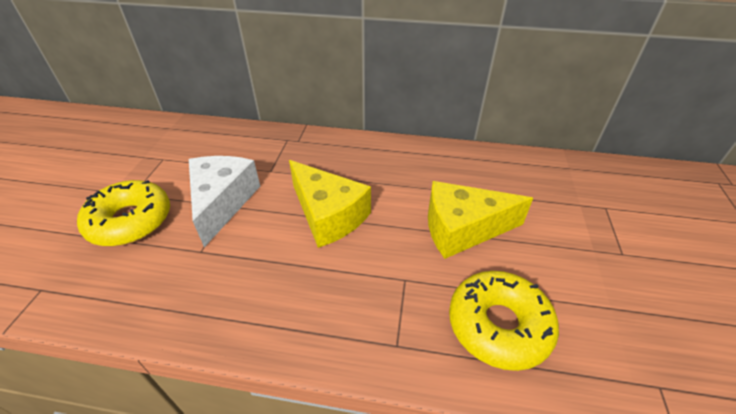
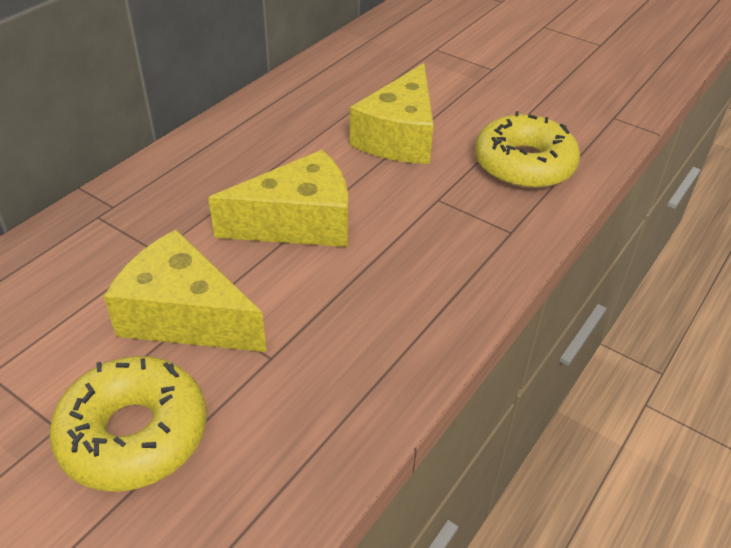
camera: 65 degrees left, 0 degrees up
white cheese [189,156,260,247] -> yellow cheese [104,230,267,352]

